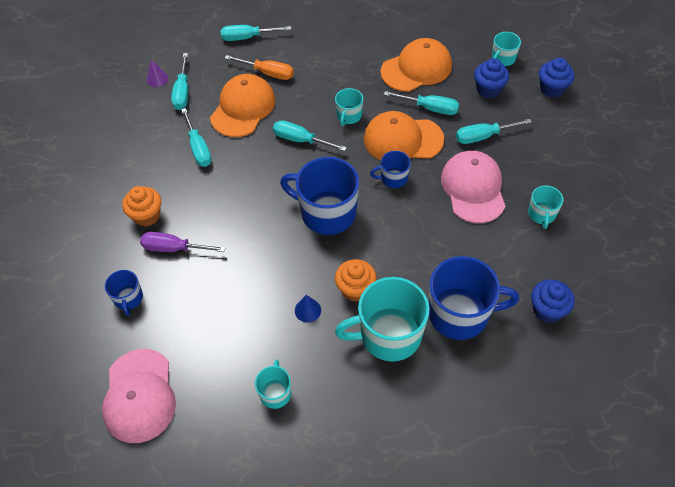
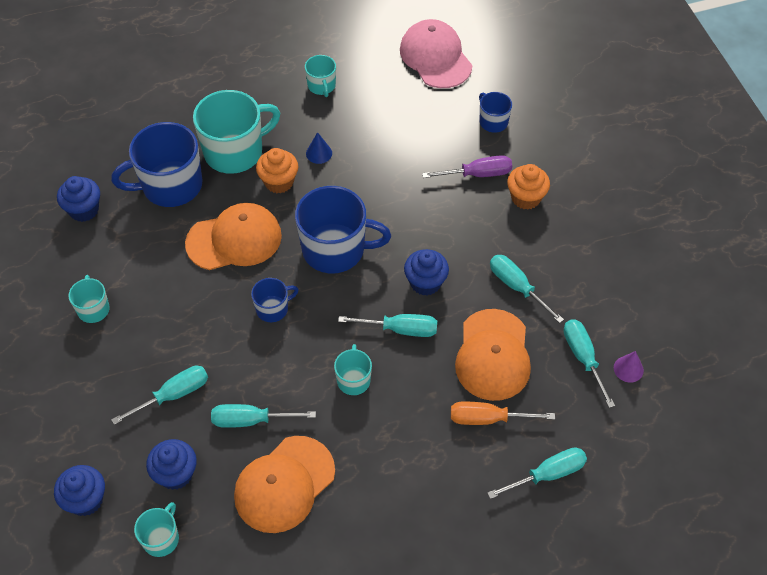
camera: 160 degrees right, 0 degrees up
orange cap [364,111,444,160] -> orange cap moved to [185,203,282,270]
pink cap [441,151,506,223] -> none
none -> blue cupcake [404,249,449,296]

